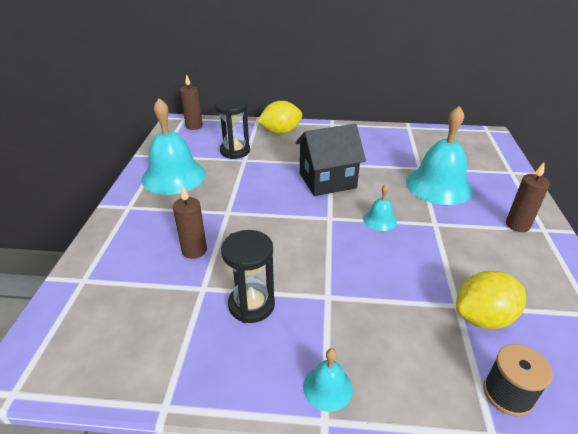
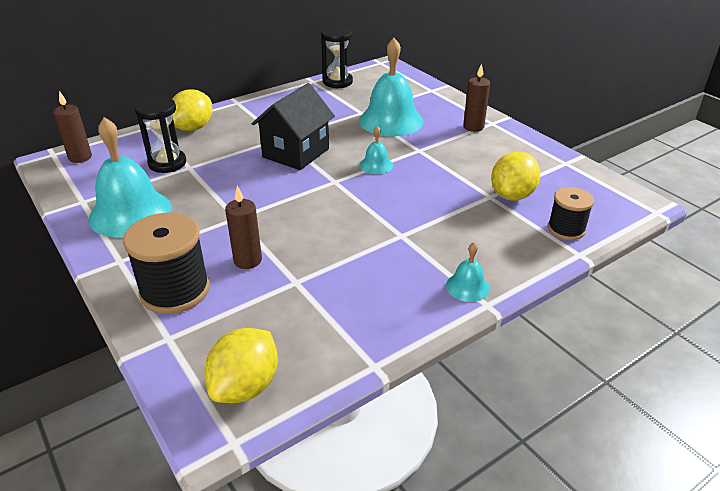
camera: 40 degrees left, 0 degrees up
black hourglass [221,230,275,323] -> black hourglass moved to [321,26,353,88]
none -> black spool [123,213,210,314]
none -> yellow lemon [204,328,278,403]

